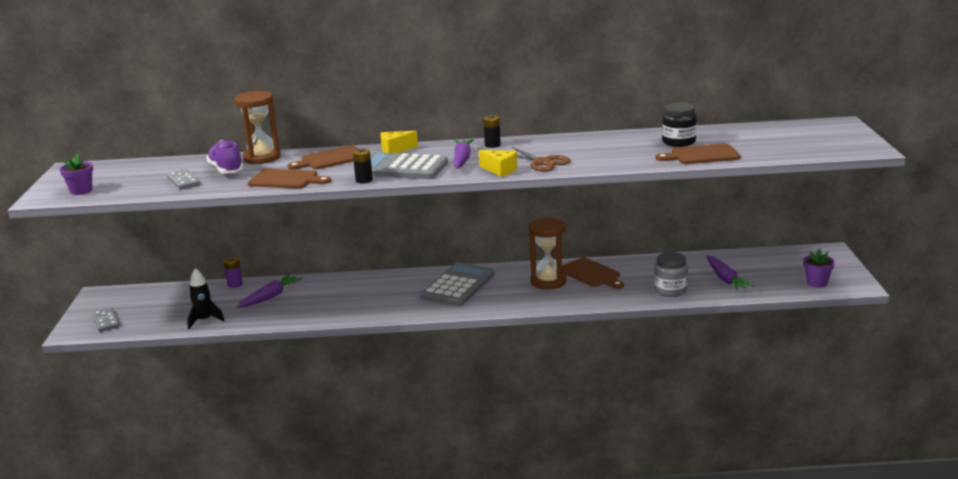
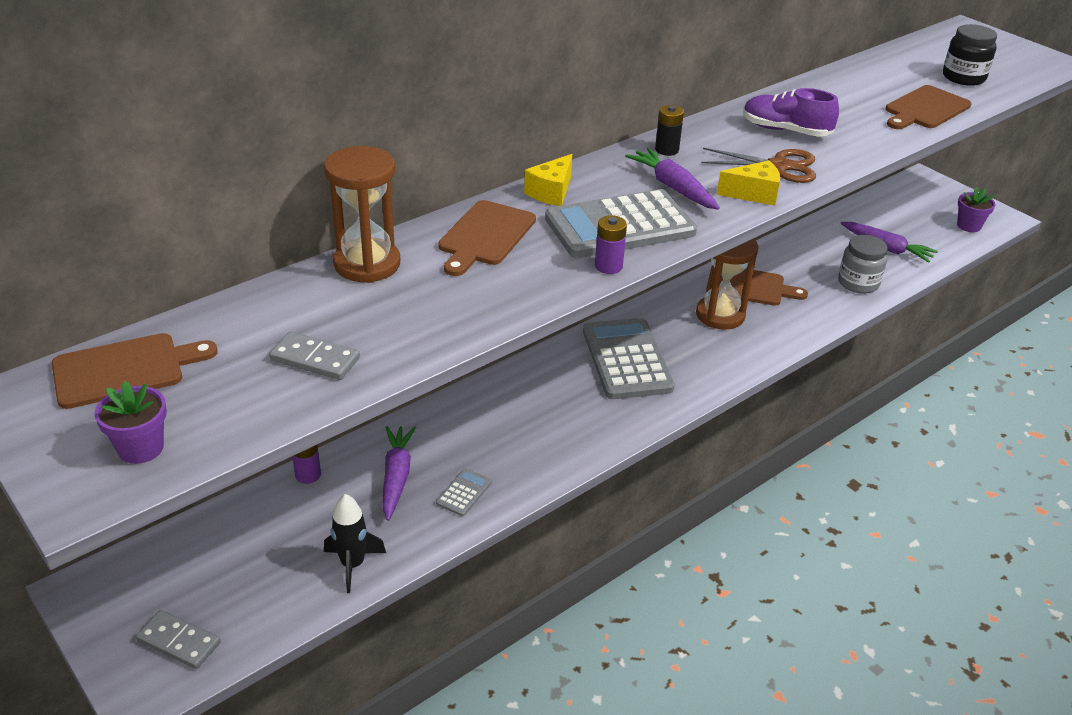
camera: 40 degrees left, 15 degrees up
purple shoe [207,140,243,173] -> purple shoe moved to [743,88,839,137]
brown cutting board [247,169,331,189] -> brown cutting board moved to [52,333,218,409]
black battery [353,148,373,183] -> purple battery [595,215,627,274]
black jar [662,102,697,147] -> black jar moved to [943,24,997,86]
none -> grey calculator [436,469,492,516]

